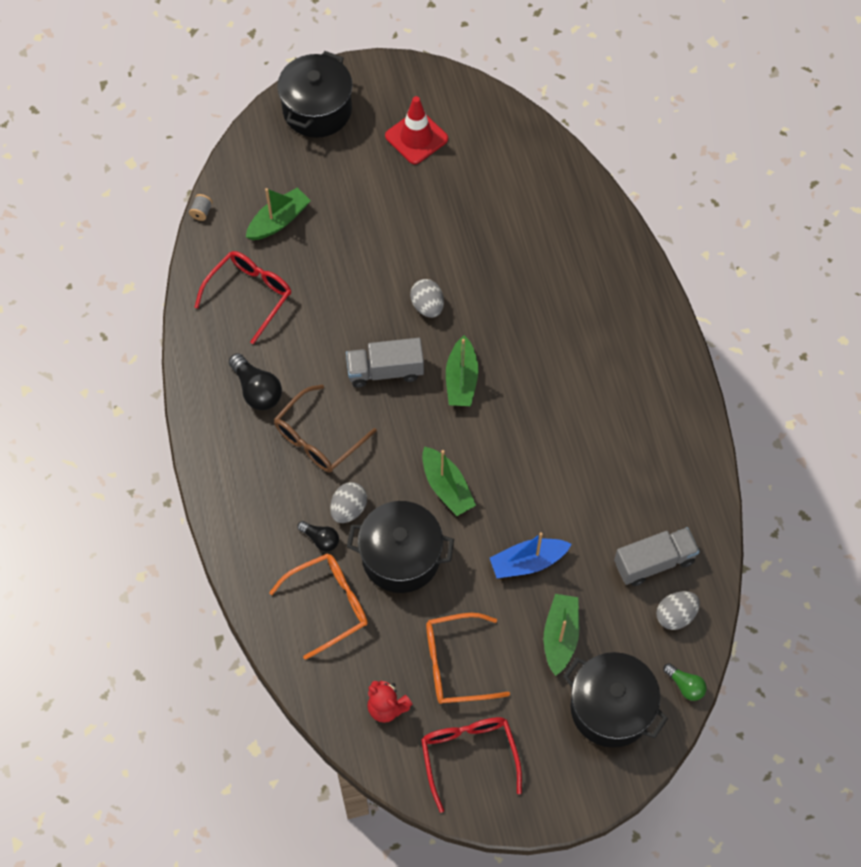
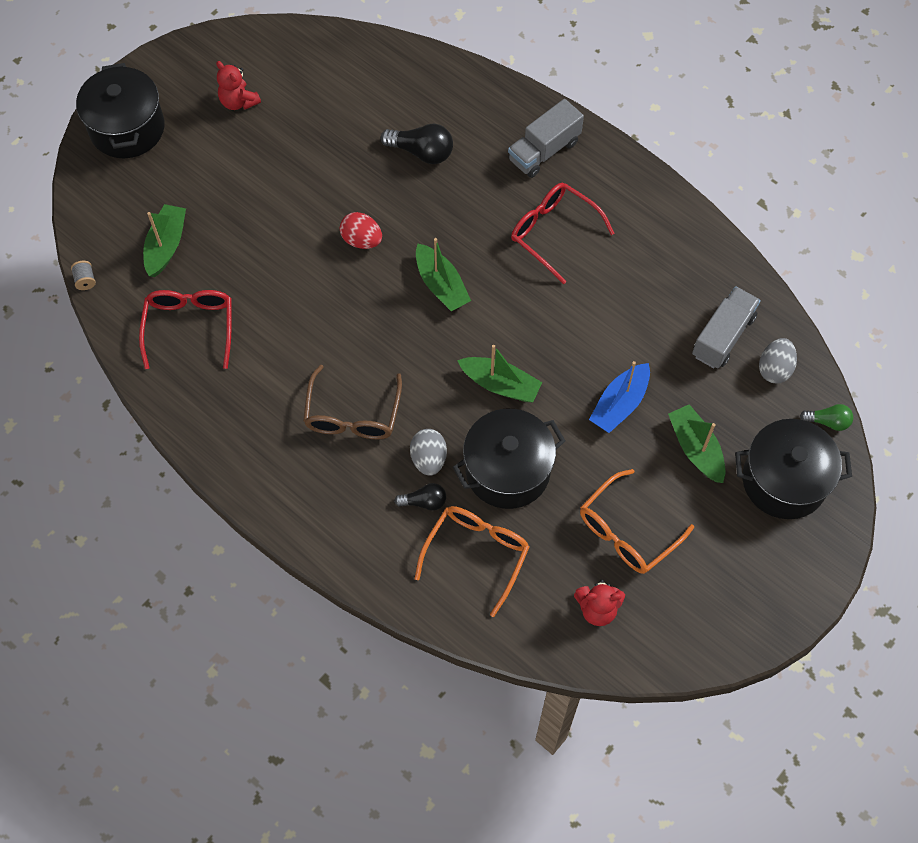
camera: 35 degrees left, 0 degrees up
black light bulb [229,353,282,410] -> black light bulb moved to [381,124,453,164]
grey truck [346,338,424,388] -> grey truck moved to [508,99,584,178]
red traffic cone [385,96,448,164] -> red teddy bear [216,61,261,110]
grey egg [410,279,444,318] -> red egg [340,212,382,249]
red glasses [421,717,522,813] -> red glasses moved to [511,183,615,284]

